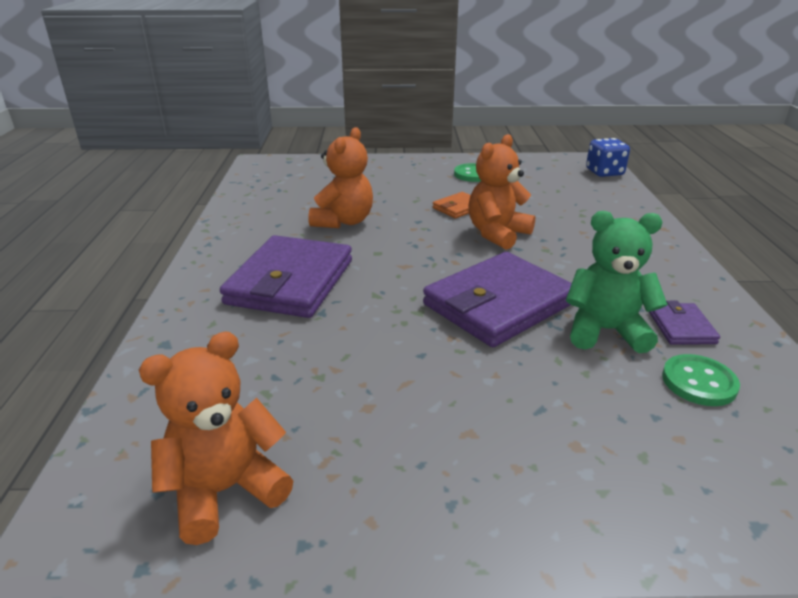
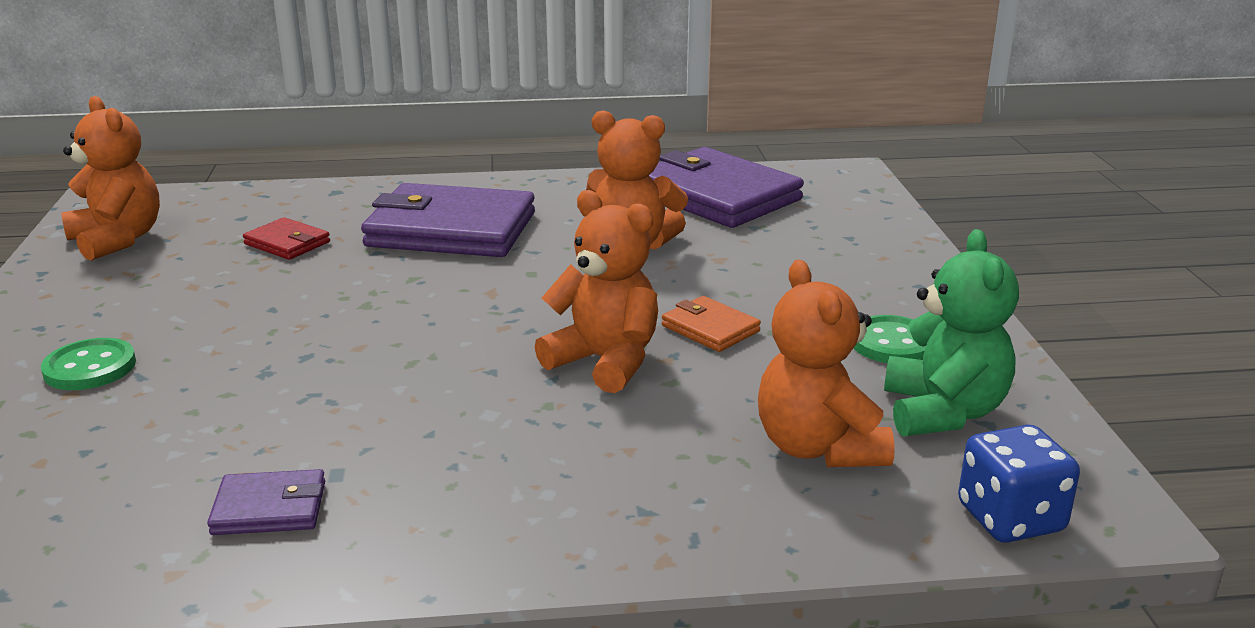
camera: 85 degrees right, 5 degrees down
purple wallet [423,252,572,347] -> purple wallet moved to [649,147,804,228]
green teddy bear [566,211,668,353] -> green teddy bear moved to [884,229,1019,436]
green button [662,354,740,406] -> green button moved to [41,338,136,390]
none -> red wallet [243,217,330,260]
none -> orange teddy bear [758,260,895,467]

